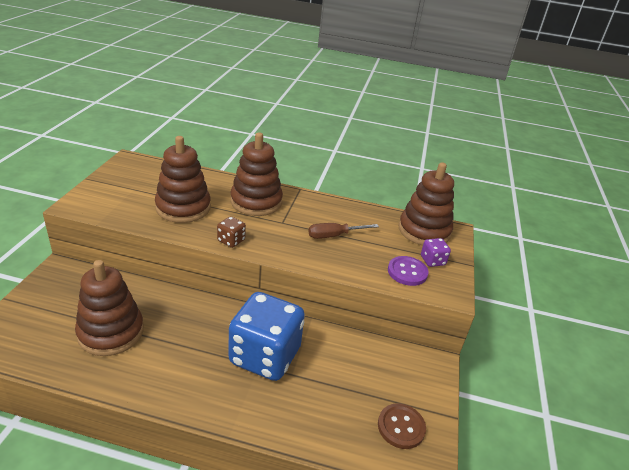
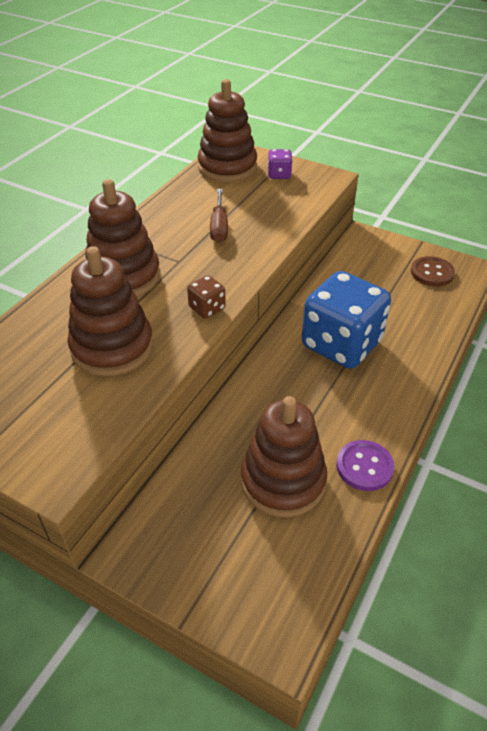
camera: 70 degrees left, 10 degrees up
purple button [388,256,428,286] -> purple button moved to [336,440,394,491]

